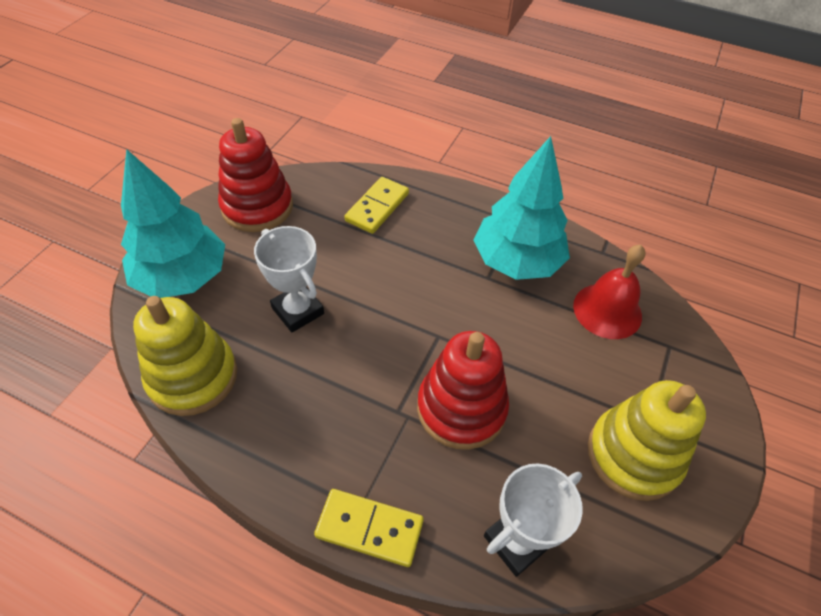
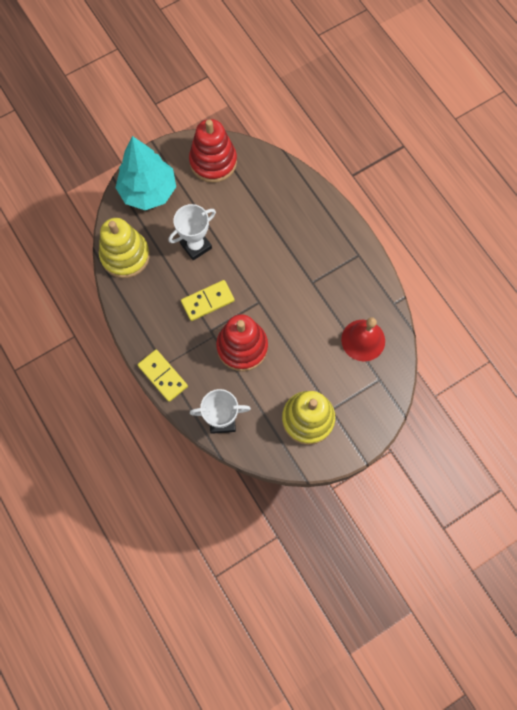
camera: 35 degrees right, 20 degrees up
white trophy [254,226,324,332] -> white trophy turned 60 degrees clockwise [169,204,216,261]
yellow domino [344,177,409,234] -> yellow domino moved to [181,280,235,321]
turquoise tree [473,136,570,280] -> none

